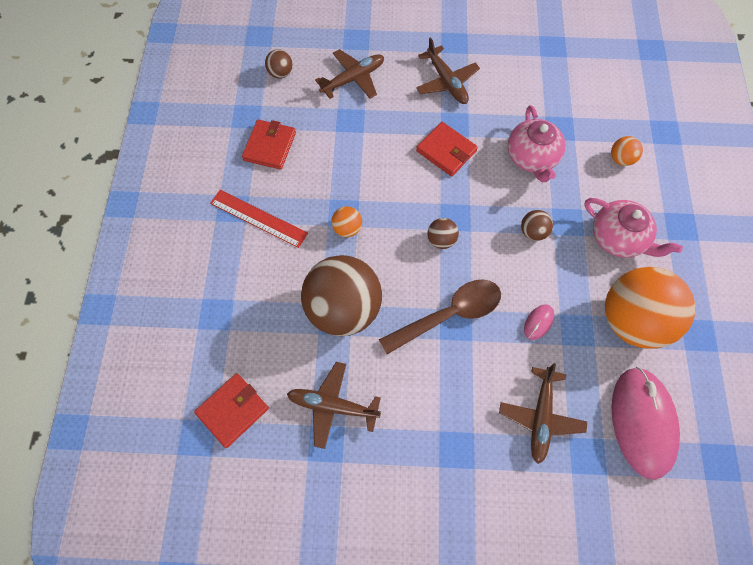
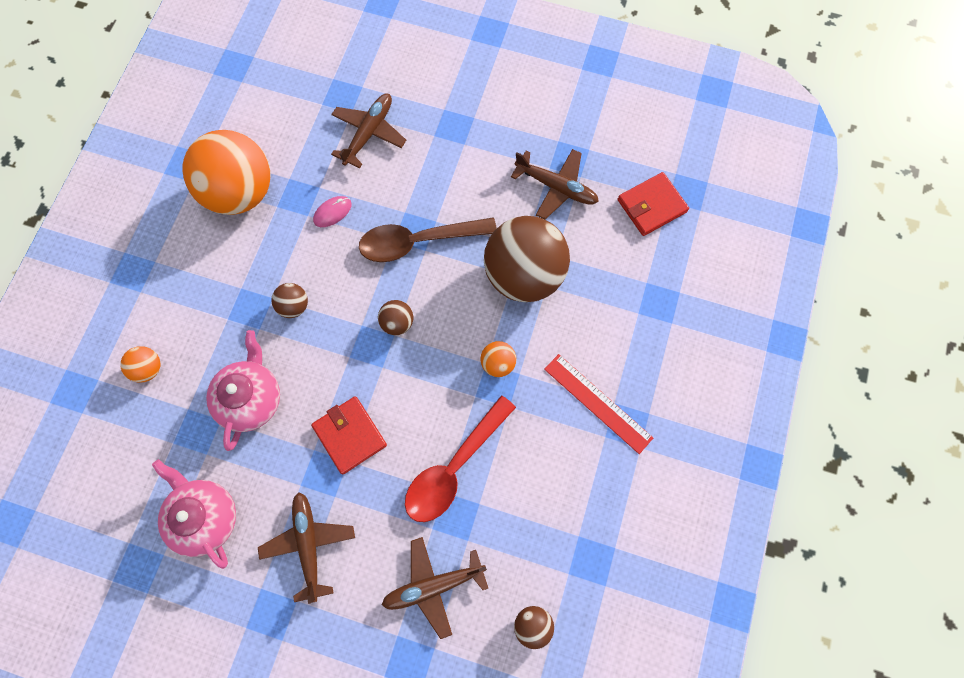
camera: 165 degrees left, 5 degrees up
red wallet [242,120,296,170] -> none
pink teapot [585,198,683,258] -> pink teapot moved to [152,459,236,569]
pink mouse [611,367,680,480] -> none
none -> red spoon [405,395,516,522]

